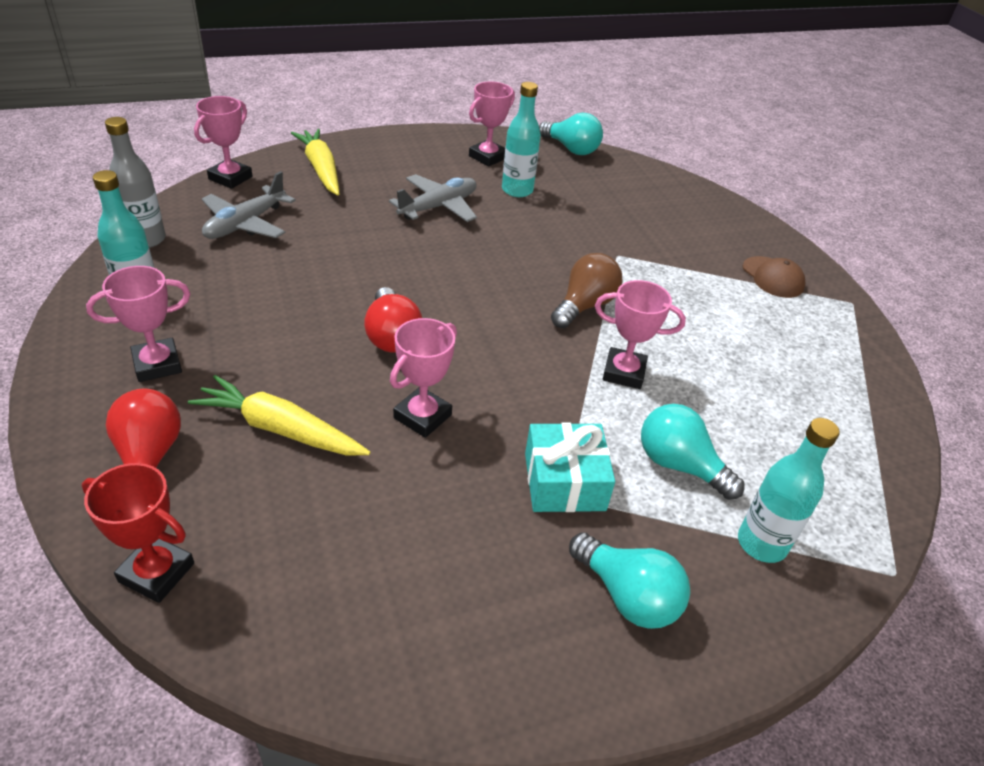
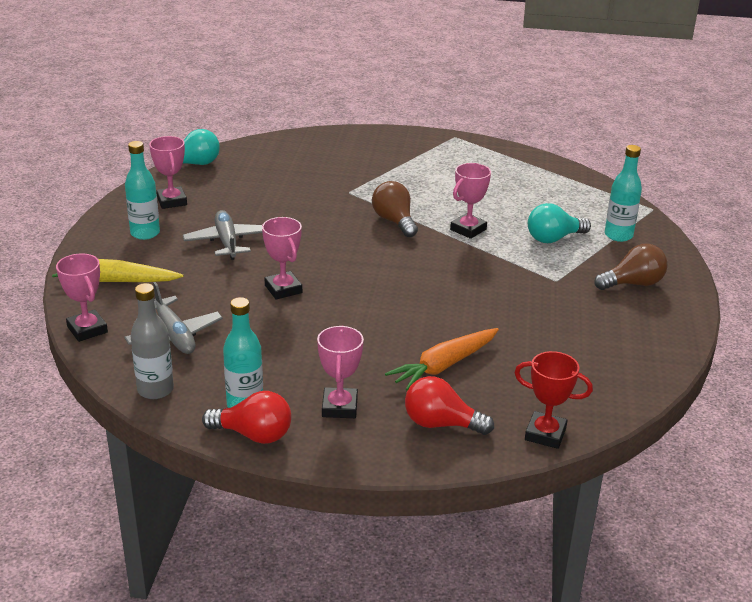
camera: 60 degrees left, 10 degrees down
red trophy [82,463,194,603] -> red trophy turned 60 degrees clockwise [514,351,593,449]
yellow carrot [188,375,370,455] -> orange carrot [385,328,499,391]
red light bulb [364,287,422,353] -> red light bulb moved to [202,391,291,444]
pink trophy [390,318,457,438] -> pink trophy moved to [262,217,302,299]
turquoise bottle [502,82,541,197] -> turquoise bottle moved to [125,141,160,240]
turquoise gift [525,422,615,512] -> none
turquoise light bulb [569,532,690,629] -> brown light bulb [594,244,668,290]
brown cap [743,256,805,298] -> none

